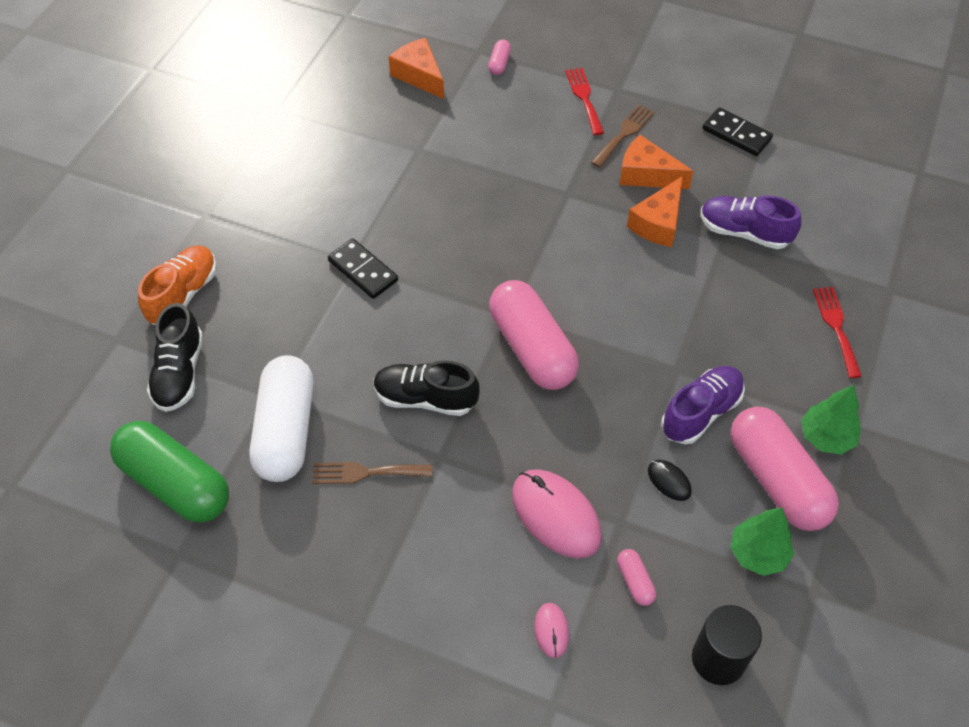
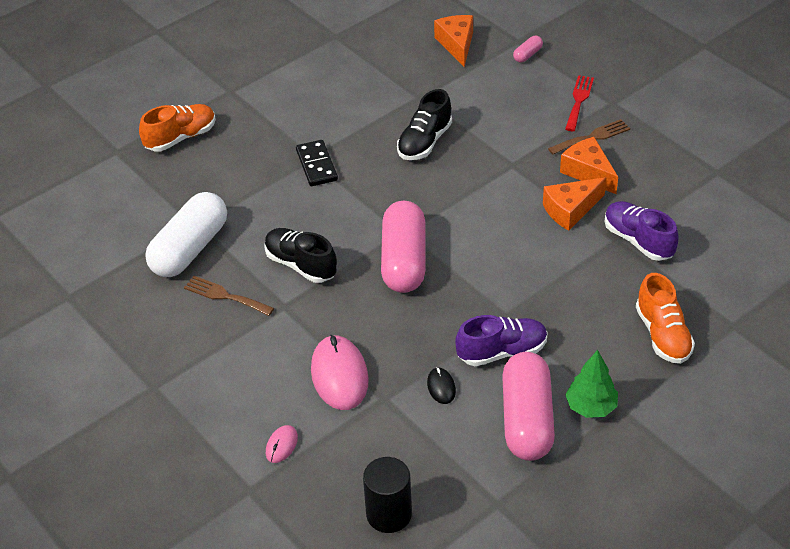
camera: 30 degrees right, 10 degrees down
green capsule [110,421,229,523] -> none
black shoe [147,303,203,412] -> black shoe moved to [397,89,452,160]
pink capsule [617,549,656,606] -> none
black domino [702,107,773,156] -> none
green tree [731,507,794,576] -> none
red fork [813,287,862,378] -> orange shoe [636,273,695,364]

